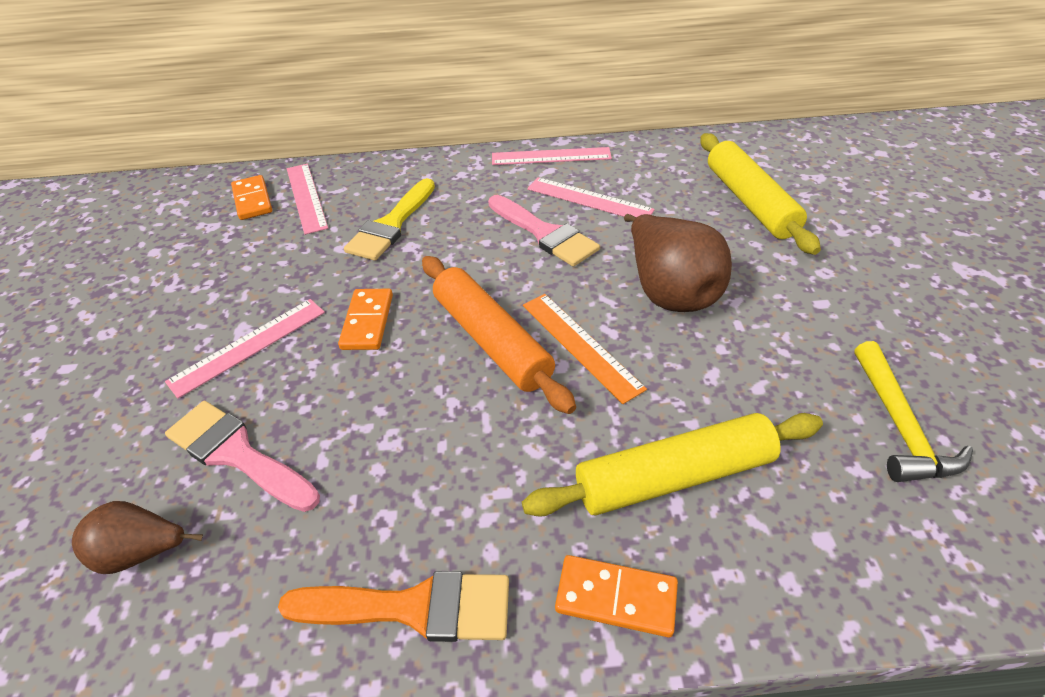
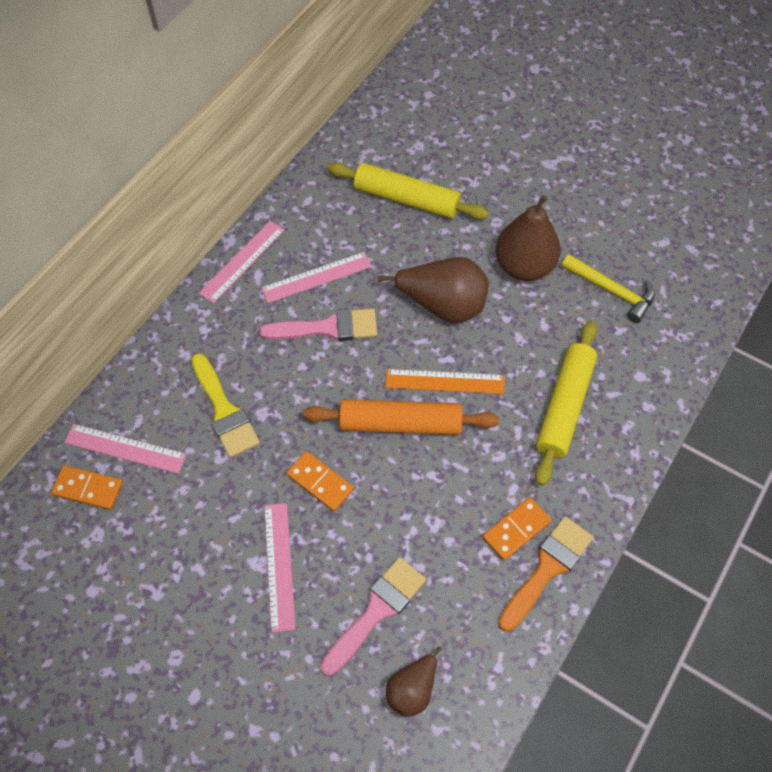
camera: 55 degrees left, 15 degrees up
pink brush [165,401,320,512] -> pink brush turned 150 degrees clockwise [320,557,426,676]
orange domino [555,555,678,637] -> orange domino moved to [483,497,551,561]
none -> brown pear [495,195,561,281]

